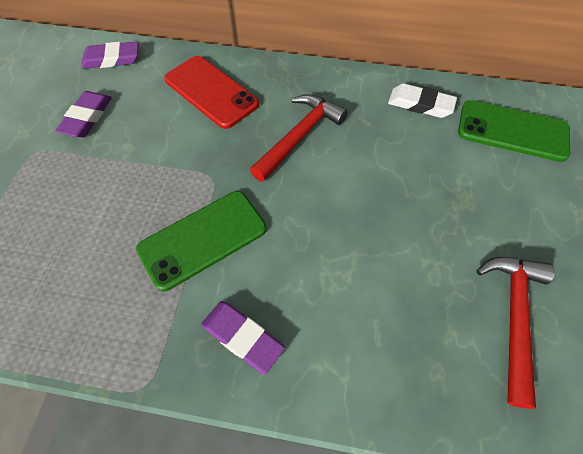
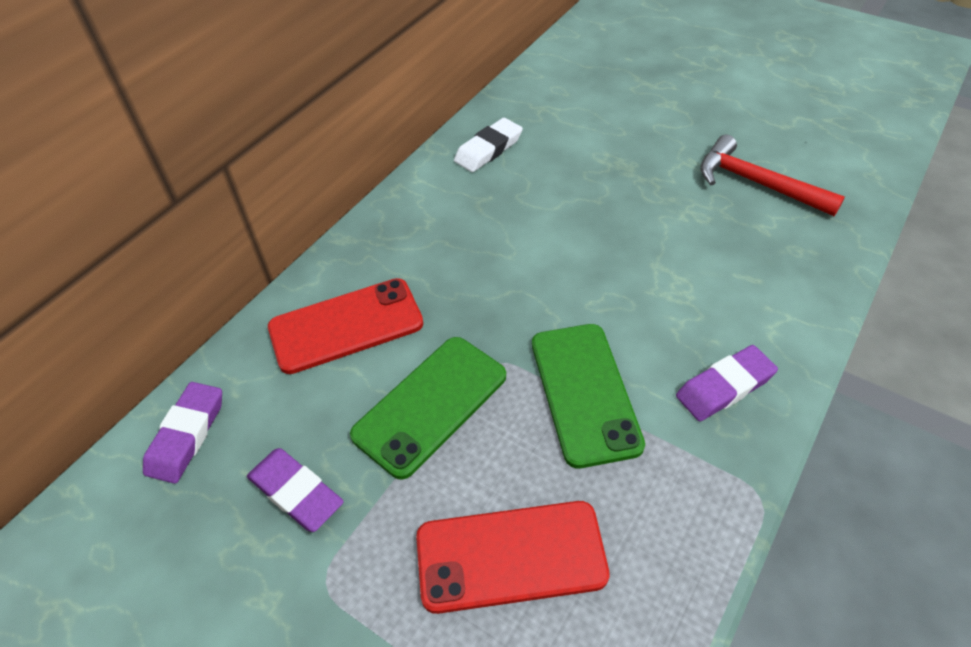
camera: 65 degrees left, 10 degrees down
red hammer [250,94,348,182] -> none
green phone [458,100,570,162] -> green phone moved to [350,337,506,480]
none -> red phone [416,501,610,614]

